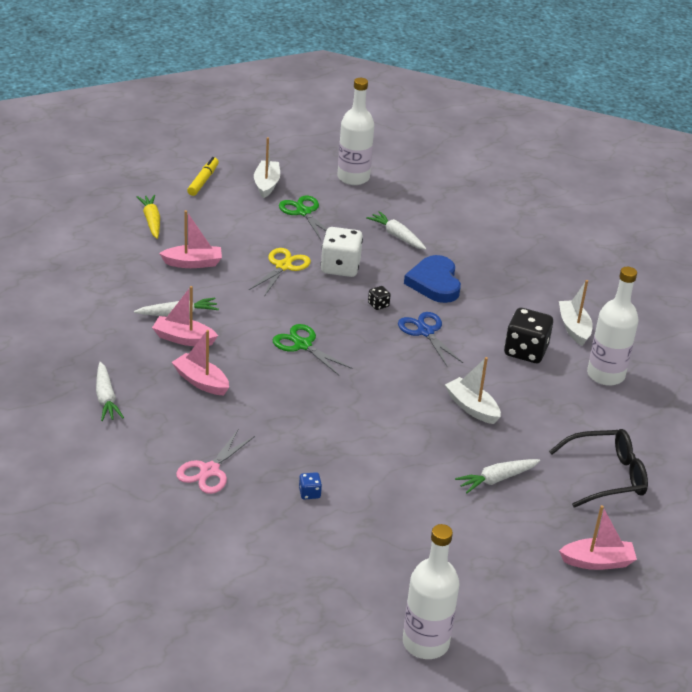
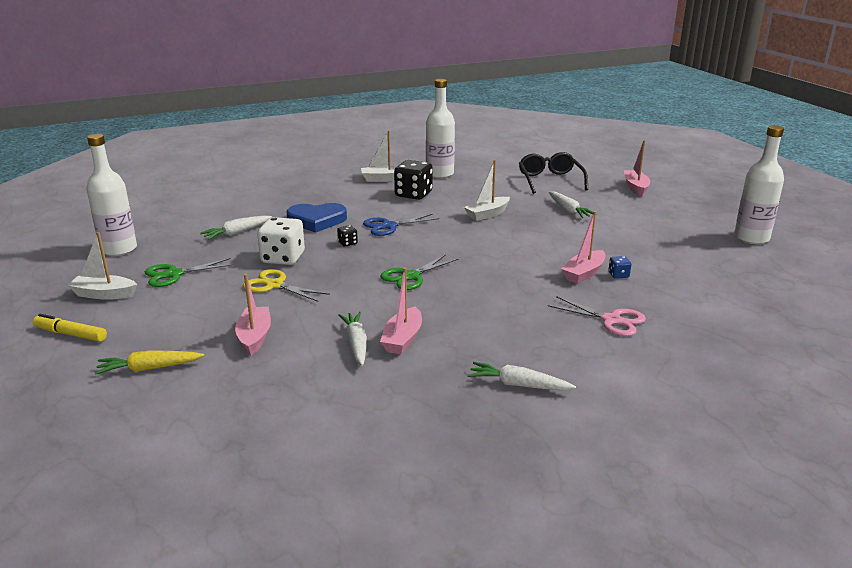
camera: 85 degrees left, 10 degrees down
white carrot [96,362,124,421] -> white carrot turned 150 degrees counterclockwise [468,362,576,390]
pink boat [172,330,229,395] -> pink boat moved to [561,211,606,284]

